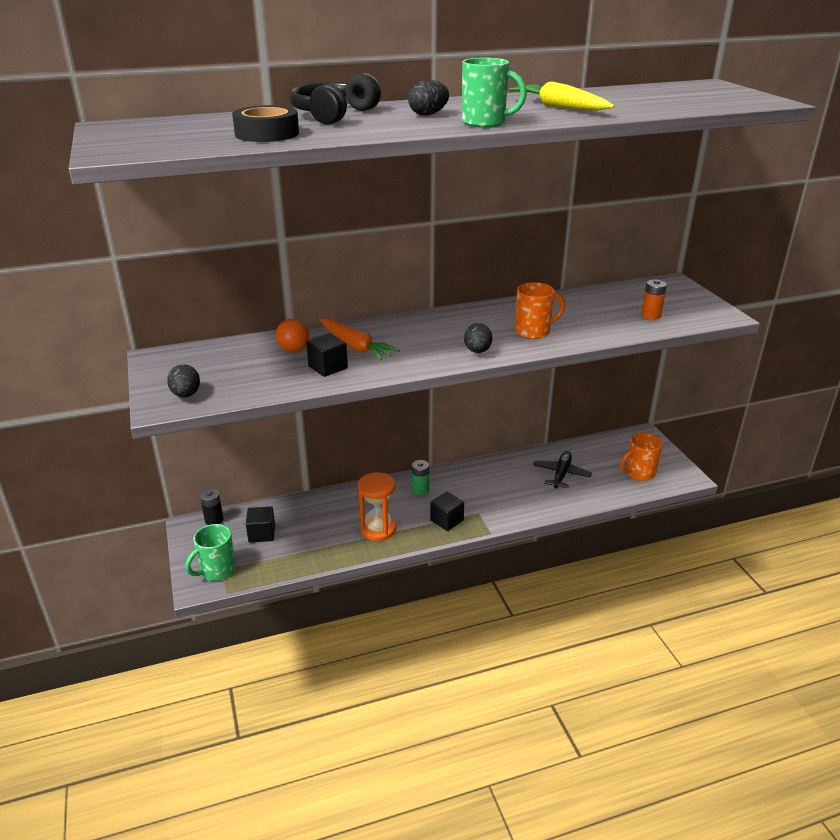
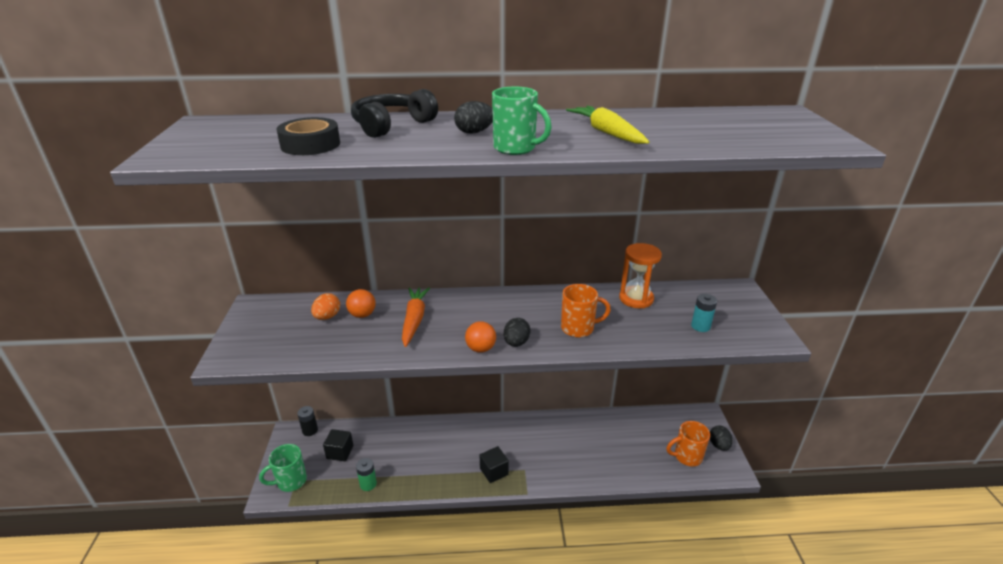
camera: 15 degrees right, 0 degrees up
black egg [167,364,200,398] -> black egg moved to [710,426,733,451]
black cube [306,333,348,377] -> none
orange carrot [319,318,400,360] -> orange carrot turned 150 degrees counterclockwise [402,287,430,347]
orange hourglass [358,472,396,541] -> orange hourglass moved to [619,243,662,308]
green battery [412,460,429,495] -> green battery moved to [356,458,377,491]
black plane [533,451,592,488] -> none
orange battery [641,279,667,320] -> turquoise battery [691,294,717,332]
none -> orange egg [311,293,340,320]
none -> orange ball [465,321,496,353]

